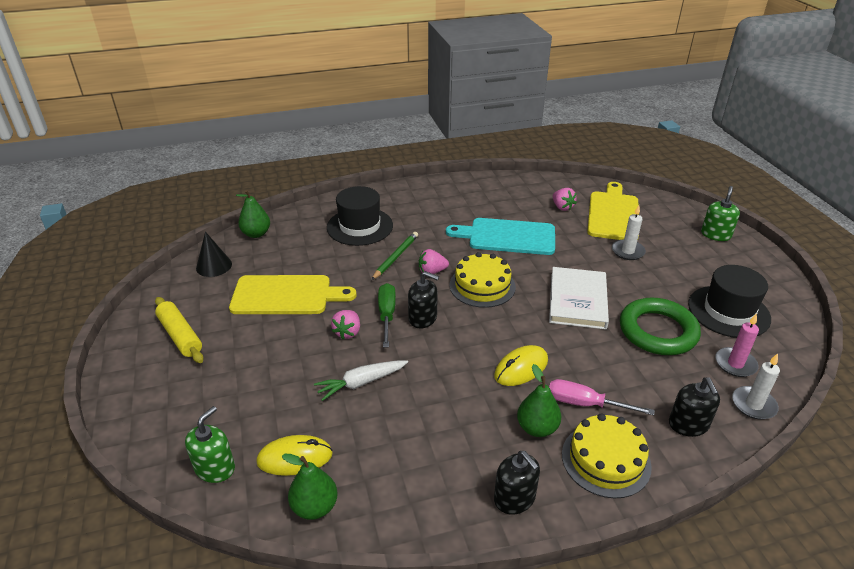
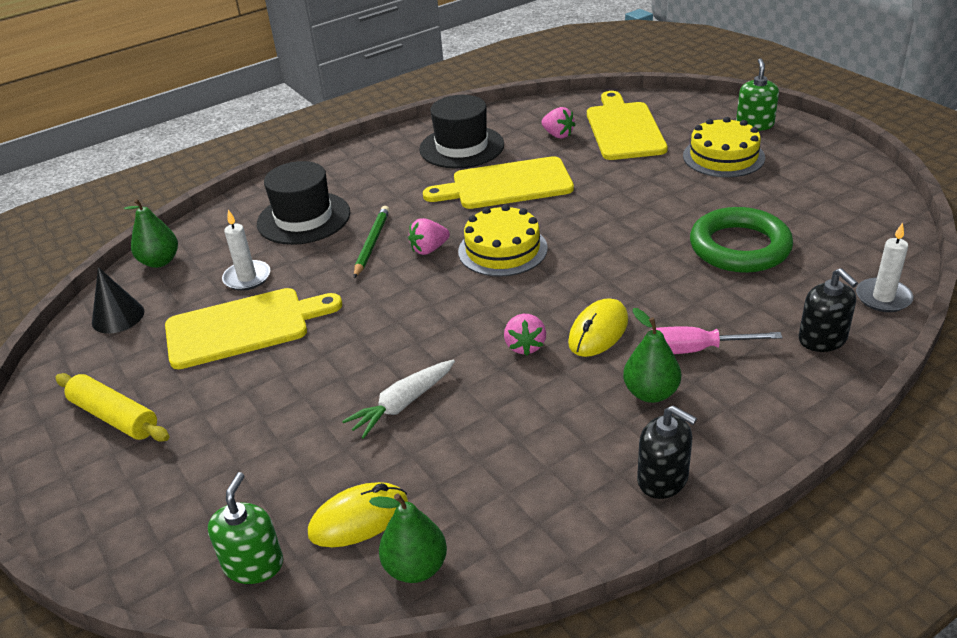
camera: 15 degrees left, 0 degrees up
pink strawberry [331,310,360,339] -> pink strawberry moved to [504,314,546,356]
green screwdriver [378,283,396,347] -> none
black soap dispenser [408,271,439,328] -> none
turquoise cutting board [446,218,555,255] -> yellow cutting board [423,156,574,209]
white book [549,267,609,329] -> none
yellow cake [562,413,652,499] -> yellow cake moved to [683,117,765,177]
white candle [612,205,646,260] -> white candle moved to [222,210,270,291]
black hat [688,265,771,338] -> black hat moved to [419,95,504,169]
pink candle [715,313,759,377] -> none

